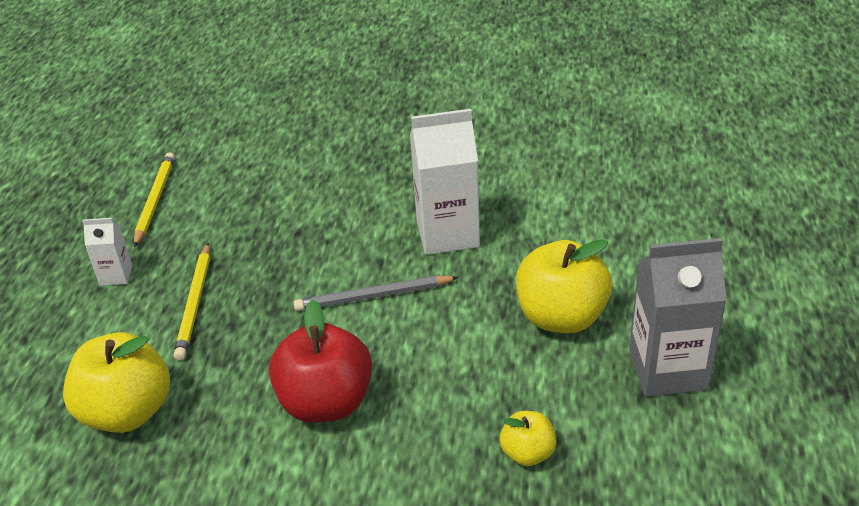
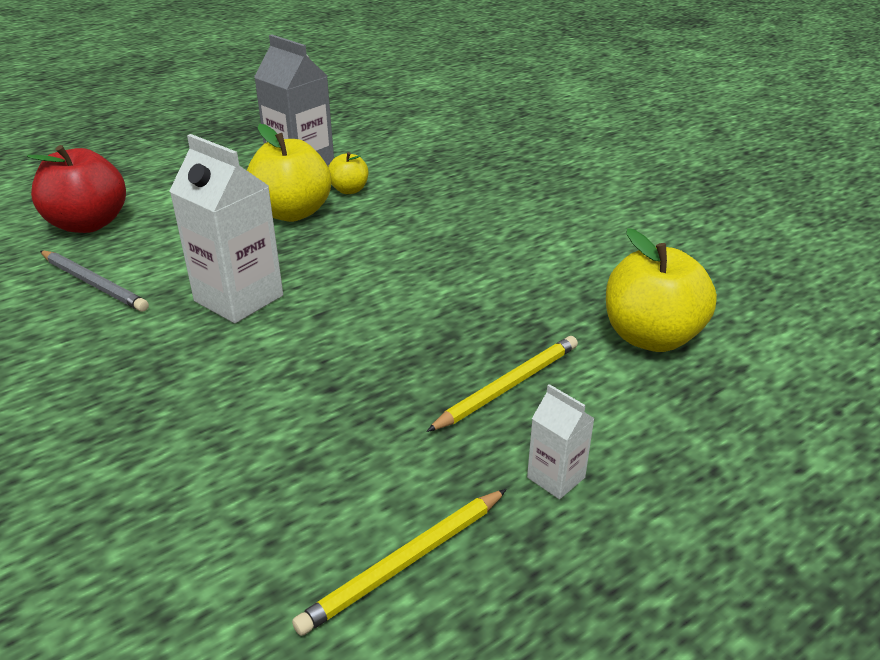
camera: 135 degrees left, 5 degrees down
red apple [269,299,372,423] -> red apple moved to [27,145,126,233]
grey pencil [294,276,459,311] -> grey pencil moved to [40,251,149,312]
yellow apple [500,411,557,466] -> yellow apple moved to [328,152,368,194]

